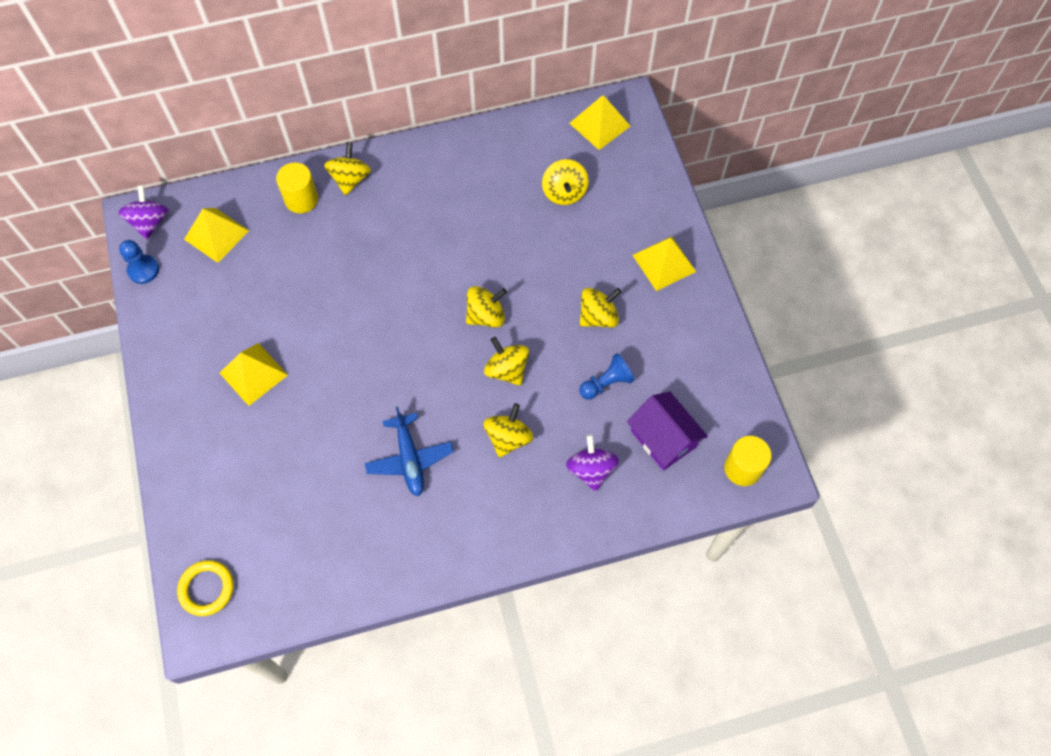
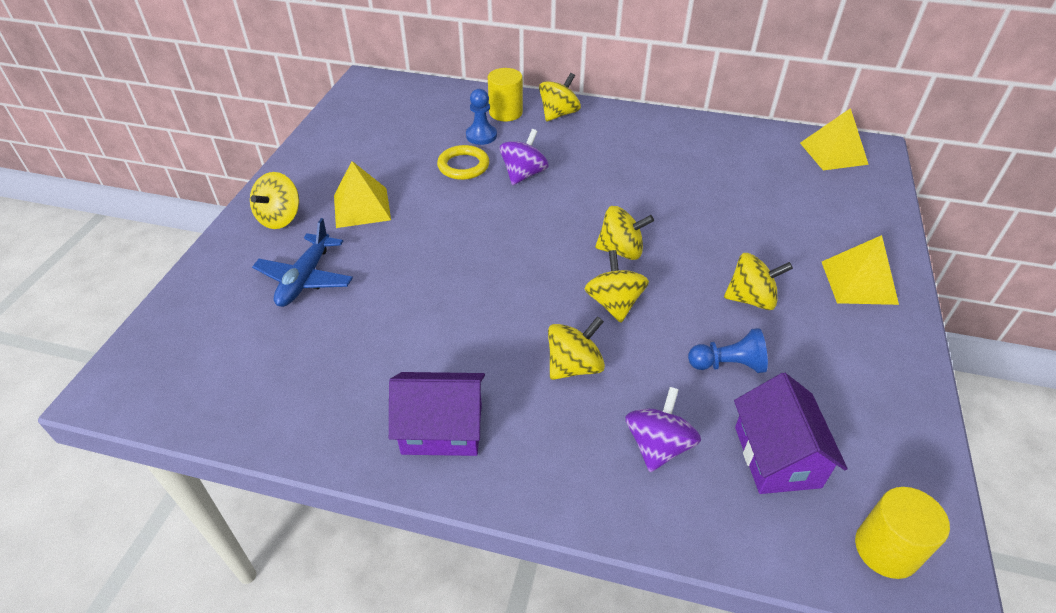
camera: 30 degrees right, 20 degrees down
purple spinning top [118,185,169,239] -> purple spinning top moved to [500,129,549,185]
blue pawn [119,240,159,284] -> blue pawn moved to [466,89,497,145]
yellow ring [177,560,234,616] -> yellow ring moved to [437,145,489,180]
yellow pyramid [184,208,249,263] -> none
blue plane [365,407,454,497] -> blue plane moved to [252,218,353,307]
yellow spinning top [542,159,589,205] -> yellow spinning top moved to [250,172,299,229]
none -> purple house [389,372,485,456]

